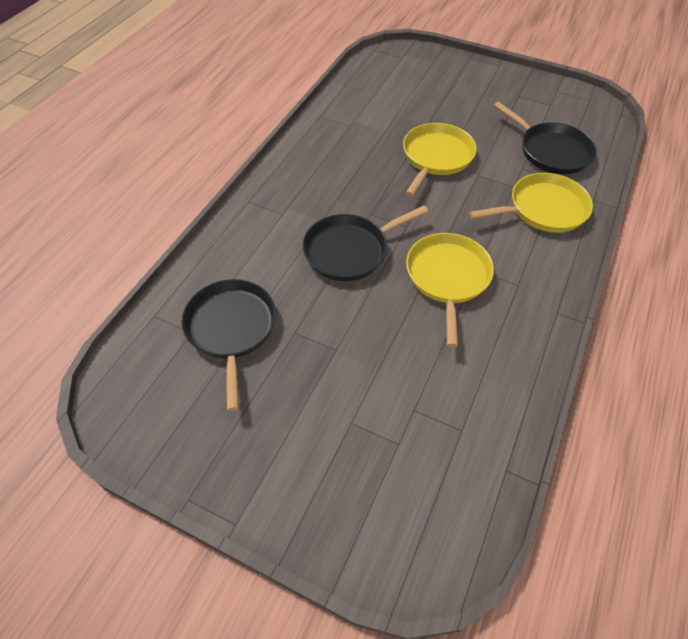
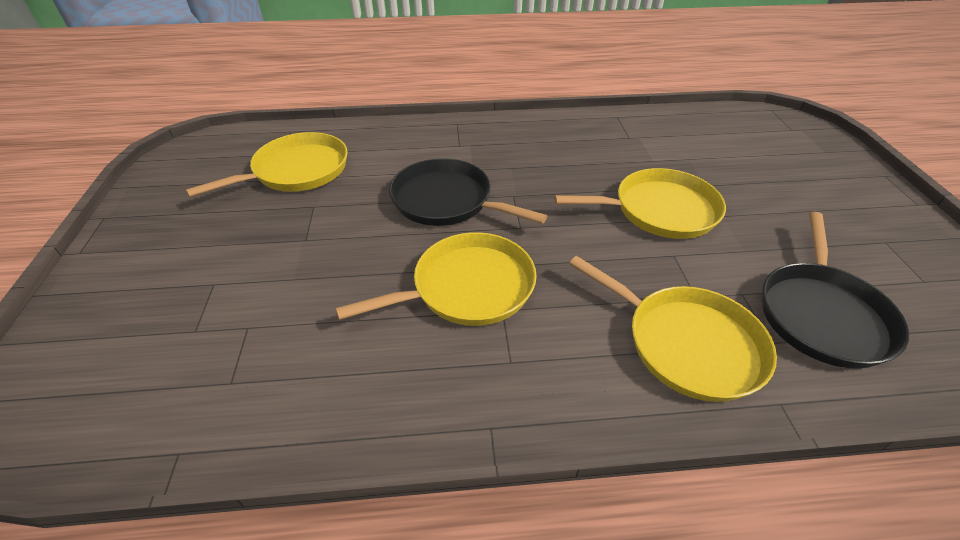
camera: 60 degrees right, 10 degrees down
black pan [182,279,276,411] -> yellow pan [186,132,348,197]

